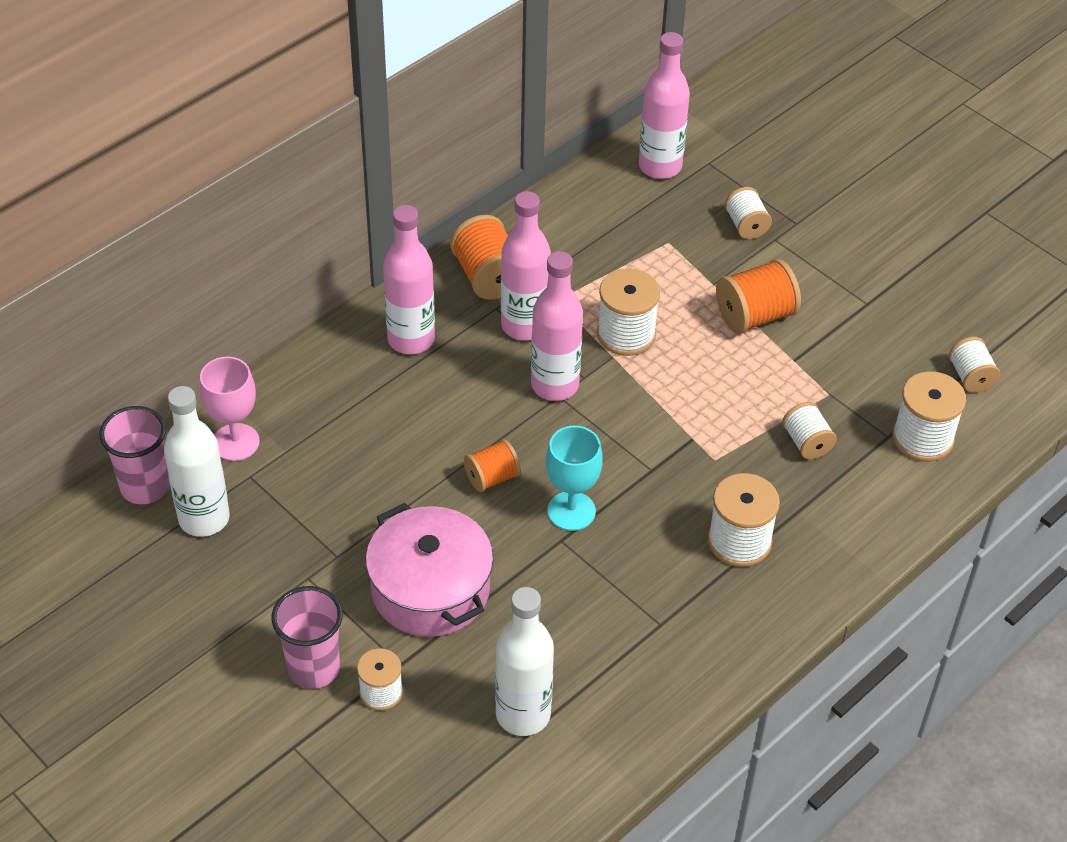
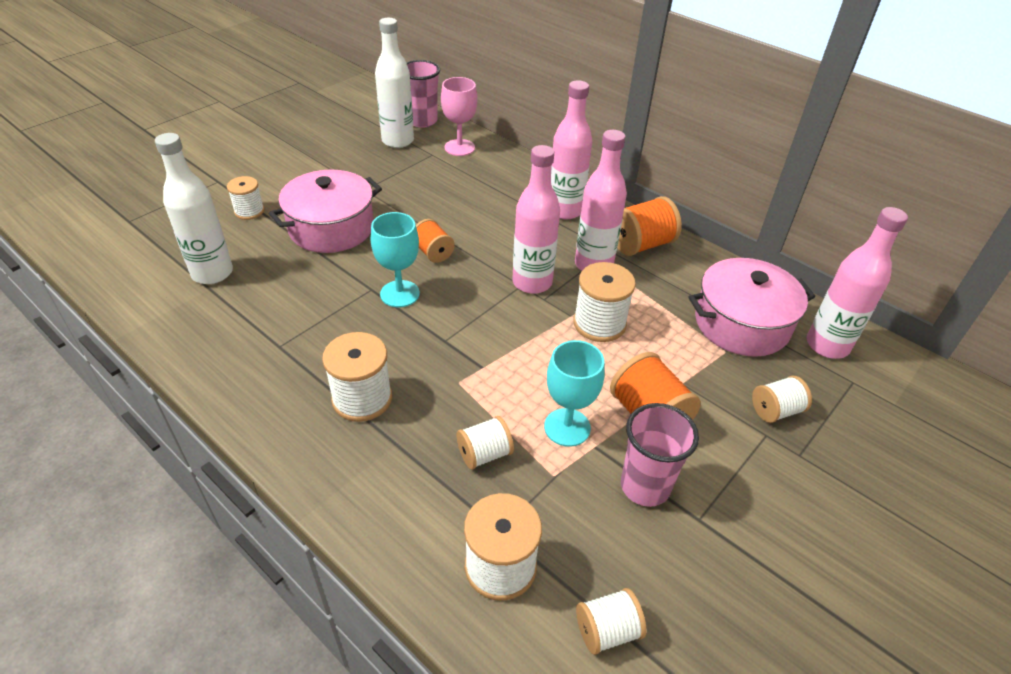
camera: 85 degrees right, 5 degrees down
pink cup [271,586,343,689] -> pink cup moved to [621,403,699,507]
none -> turquoise goblet [544,340,605,447]
none -> pink pot [688,258,815,357]

